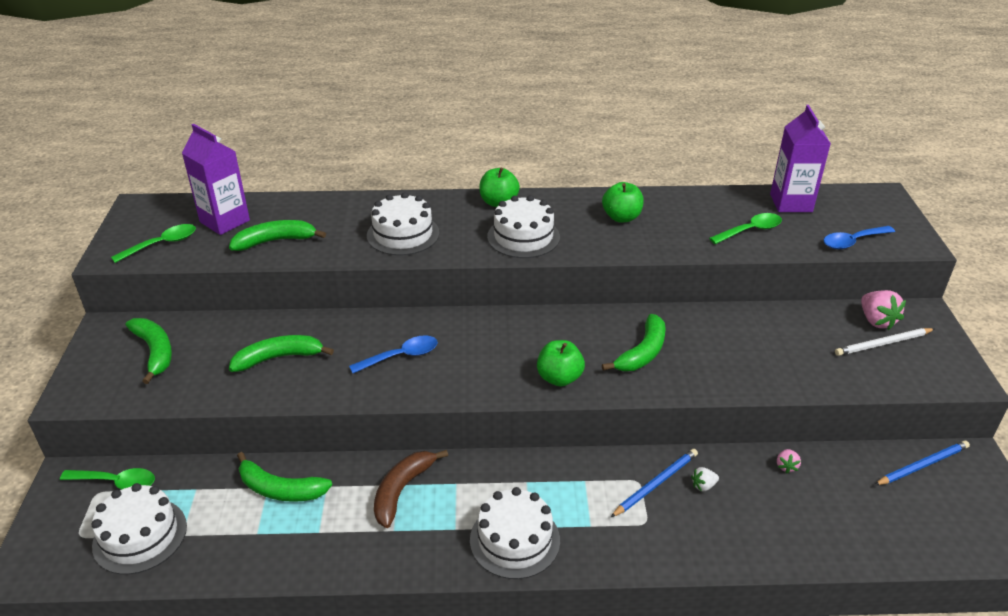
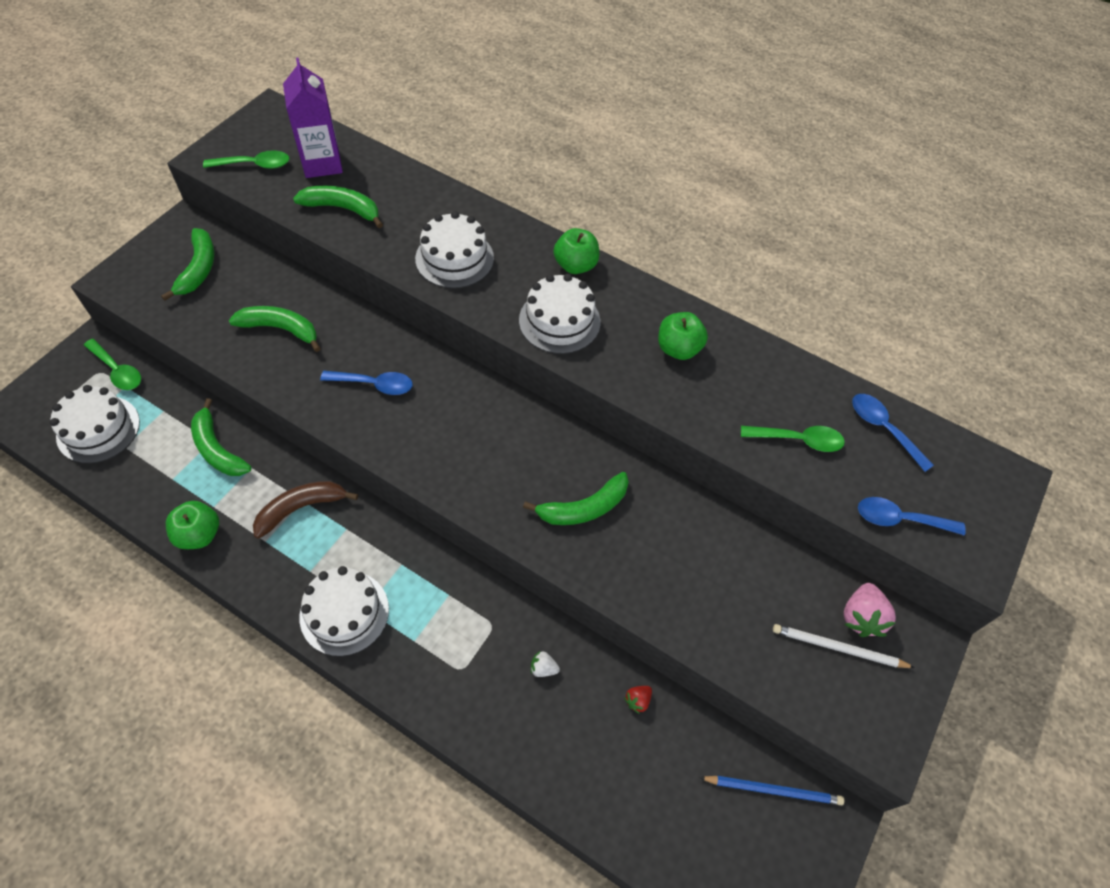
camera: 30 degrees right, 20 degrees up
green apple [537,340,585,387] -> green apple moved to [166,501,219,549]
blue pencil [610,449,698,518] -> none
purple carton [770,105,831,212] -> blue spoon [852,394,934,472]
pink strawberry [777,449,801,473] -> red strawberry [624,686,652,714]

